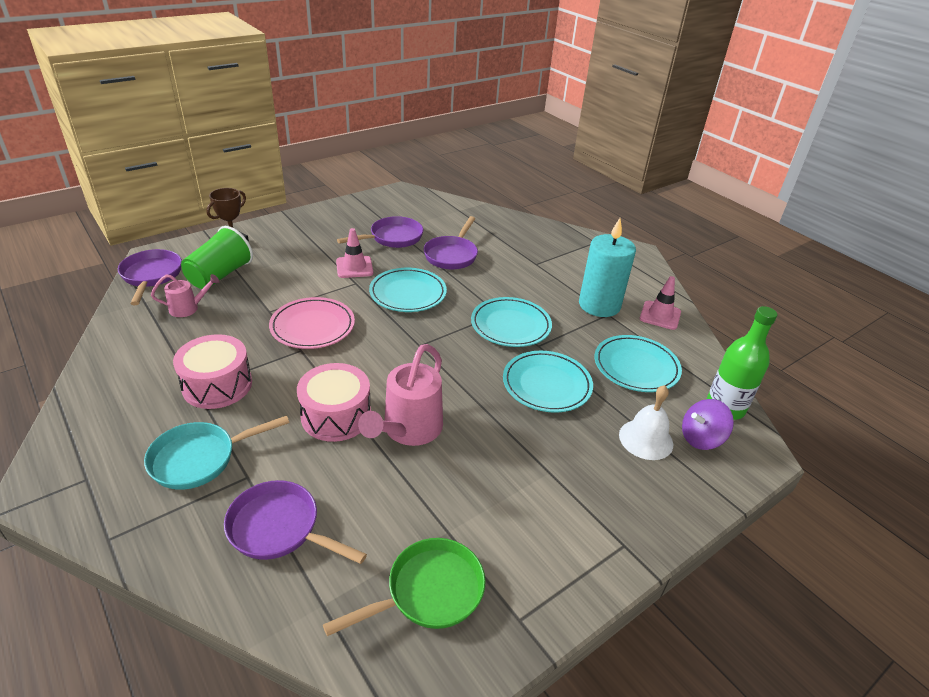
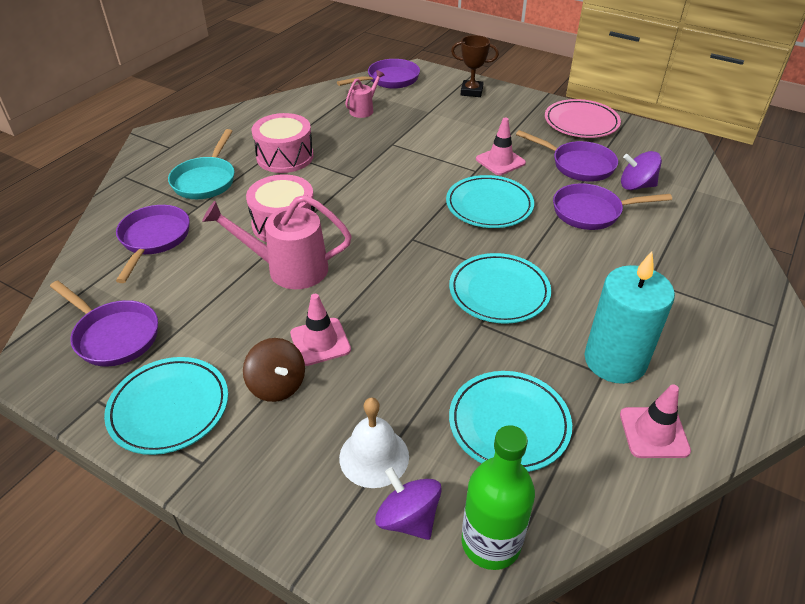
camera: 70 degrees right, 5 degrees up
turquoise pan [144,415,290,490] -> turquoise pan turned 120 degrees counterclockwise [168,129,235,199]
pink watering can [151,274,220,317] -> pink watering can turned 105 degrees counterclockwise [345,70,384,118]
green cup [181,226,253,289] -> none
pink plate [269,297,355,349] -> pink plate moved to [545,99,621,138]
green pan [323,538,486,636] -> purple pan [50,281,158,367]
turquoise plate [503,351,593,413] -> turquoise plate moved to [104,357,228,455]
none -> brown spinning top [243,338,305,402]
none -> pink traffic cone [290,294,351,366]
none -> purple spinning top [621,151,662,190]

